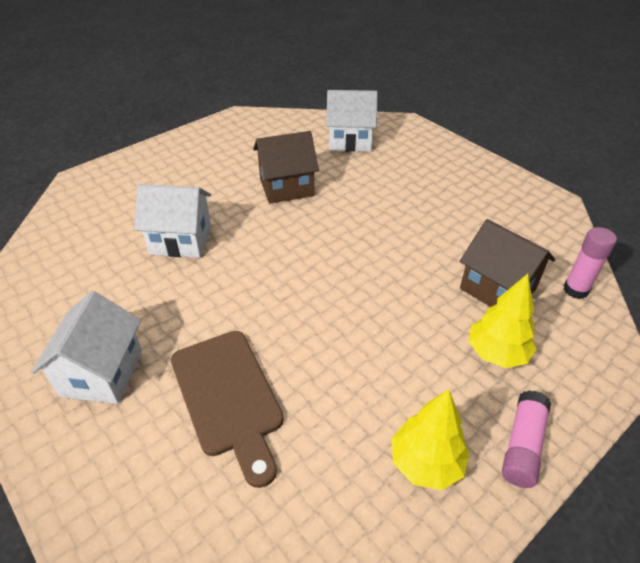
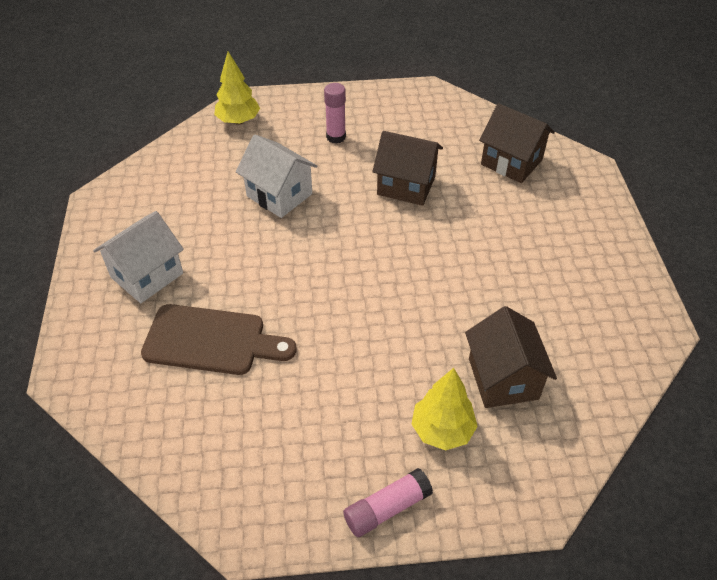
camera: 35 degrees right, 5 degrees up
brown cutting board [171,331,284,488] -> brown cutting board turned 90 degrees counterclockwise [141,304,297,375]
white house [326,90,378,152] -> brown house [479,103,555,183]
yellow tree [392,389,469,490] -> yellow tree moved to [214,52,260,125]
pink glue stick [564,227,617,299] -> pink glue stick moved to [324,83,346,144]

